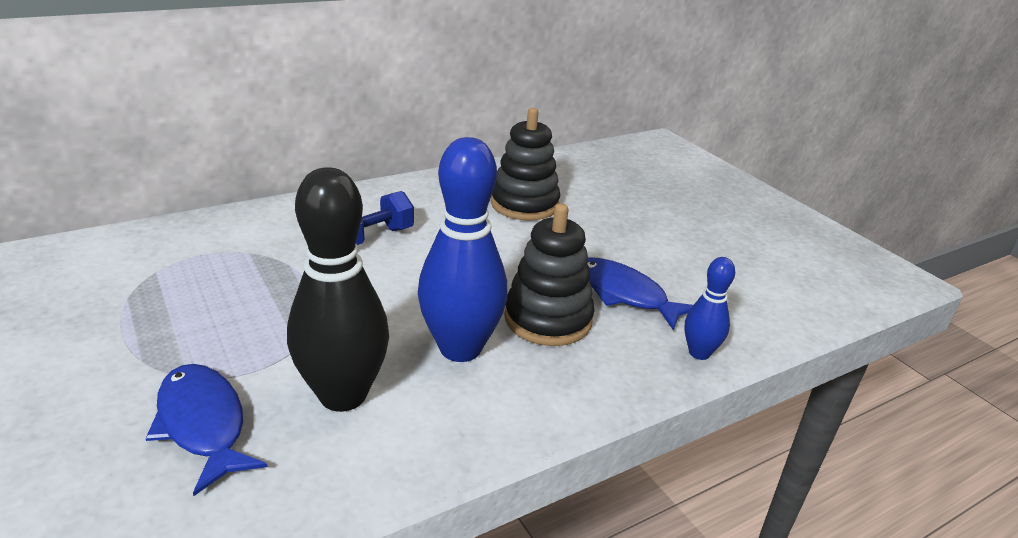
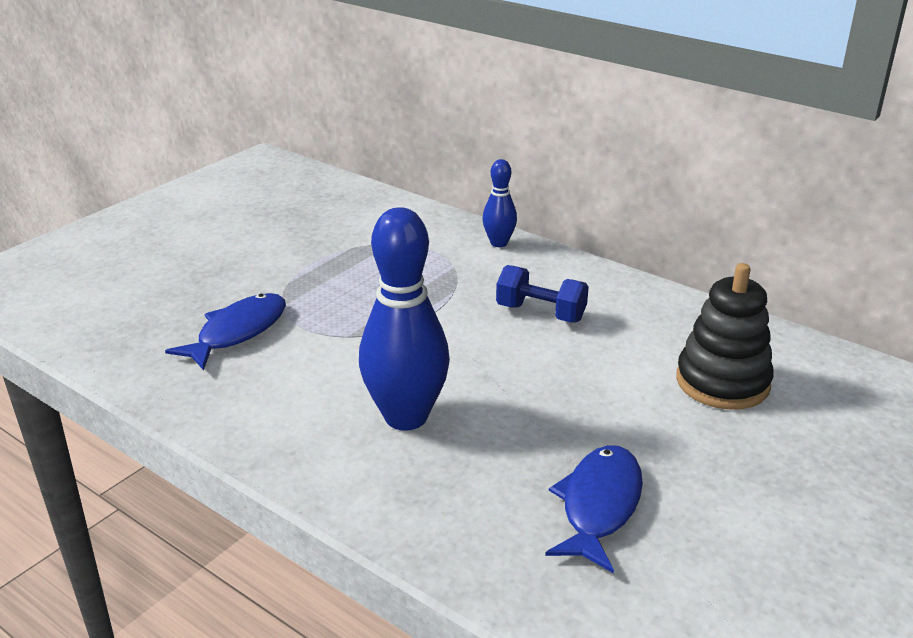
camera: 70 degrees right, 0 degrees up
black bowling pin [287,167,389,412] -> none
black stacking toy [504,204,595,346] -> none
blue bowling pin [685,257,735,360] -> blue bowling pin moved to [482,159,517,247]

